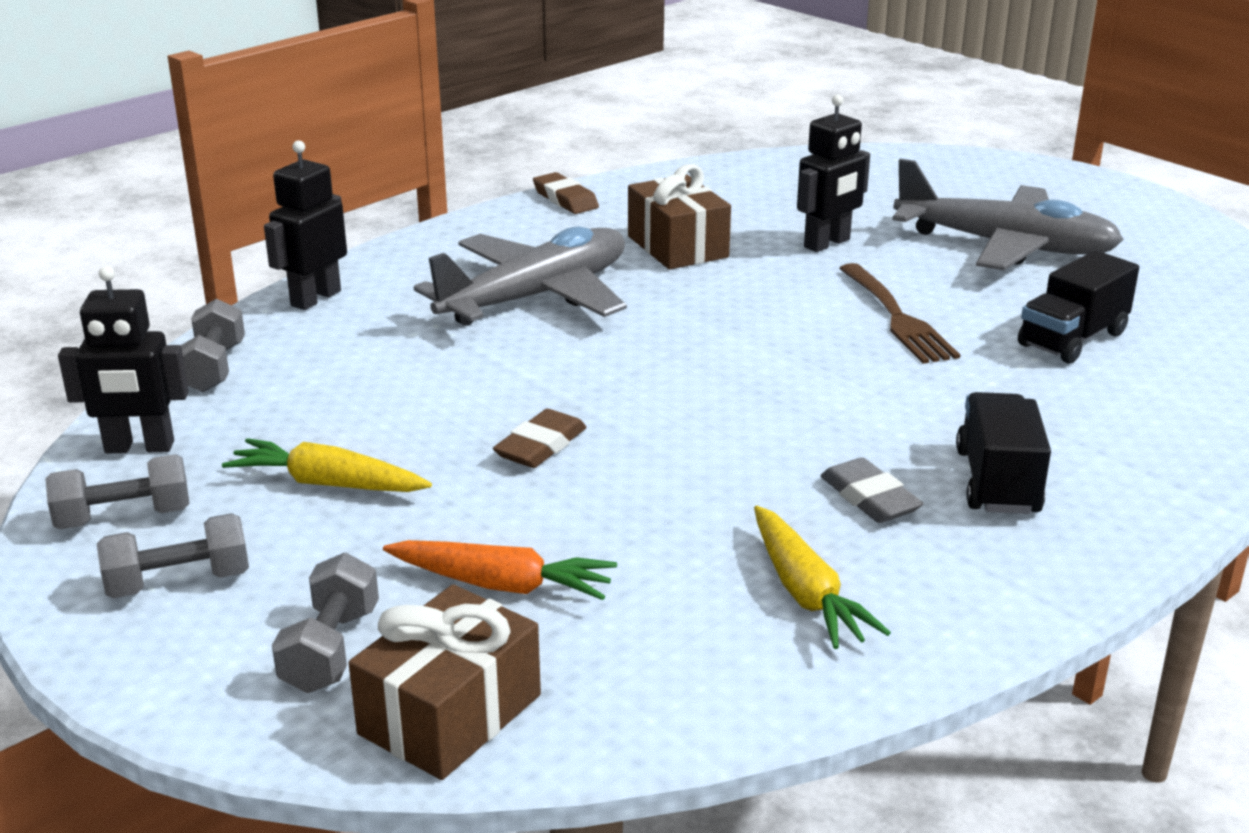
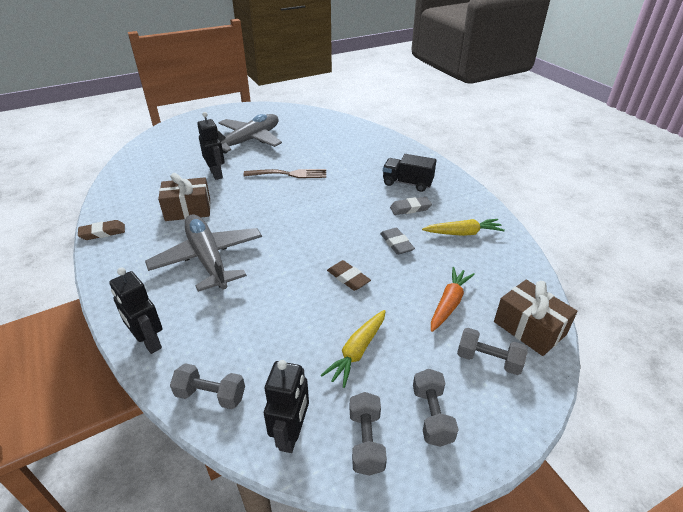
camera: 75 degrees left, 10 degrees up
black truck [1018,250,1139,364] -> none
none -> grey eraser [380,228,415,255]

